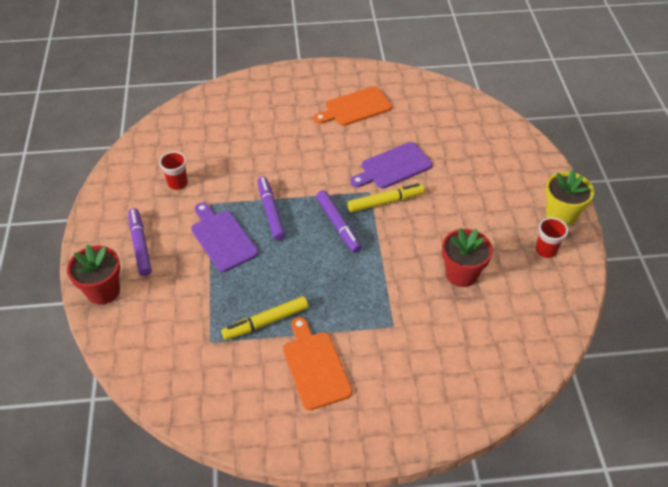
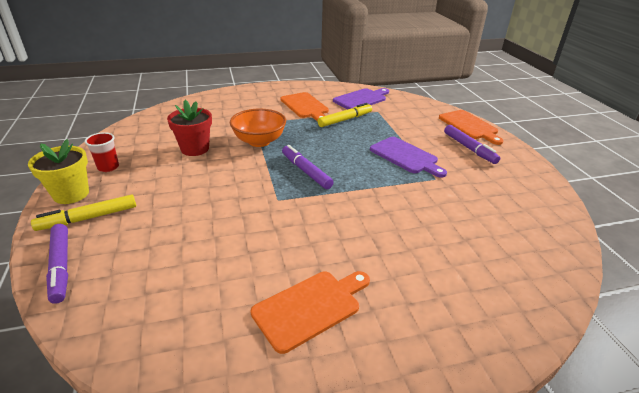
camera: 170 degrees right, 15 degrees down
red flower pot [67,244,120,305] -> orange cutting board [439,110,504,145]
red cup [159,151,188,190] -> none
purple marker [257,176,285,241] -> purple marker moved to [46,224,68,304]
yellow marker [347,183,425,213] -> yellow marker moved to [31,194,136,231]
purple cutting board [351,142,433,189] -> purple cutting board moved to [333,88,389,109]
none -> orange bowl [230,109,286,147]

